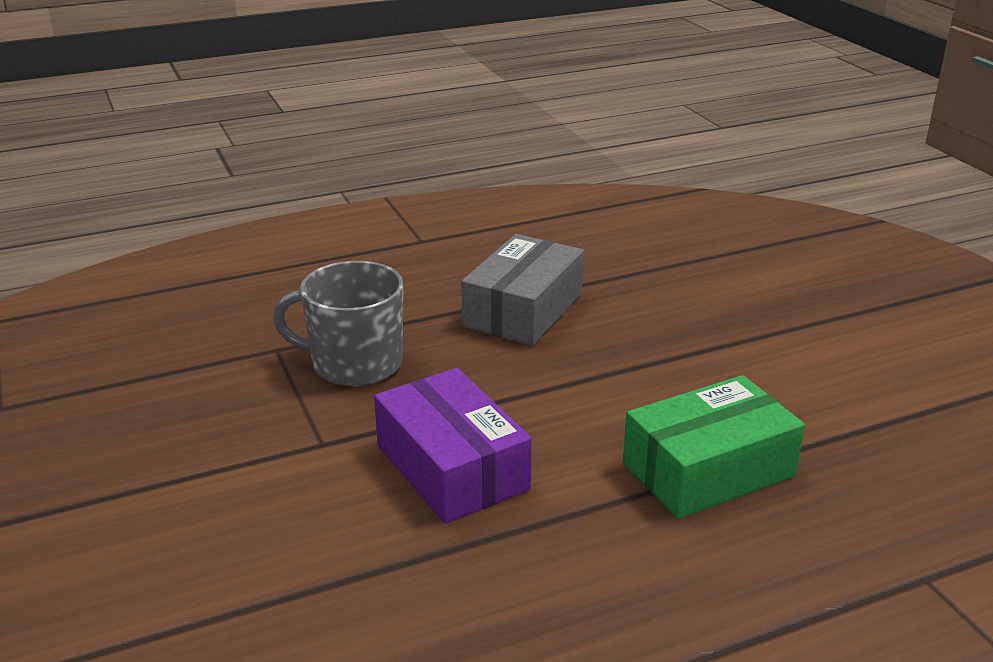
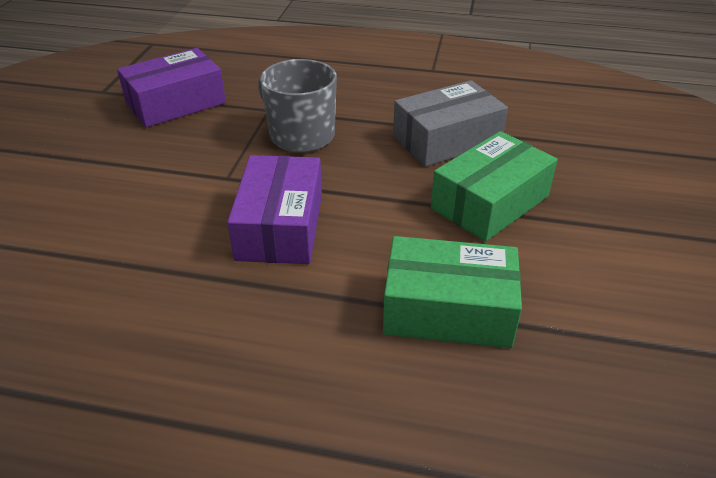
camera: 35 degrees right, 10 degrees up
none -> purple box [117,48,226,127]
none -> green box [431,131,558,242]

